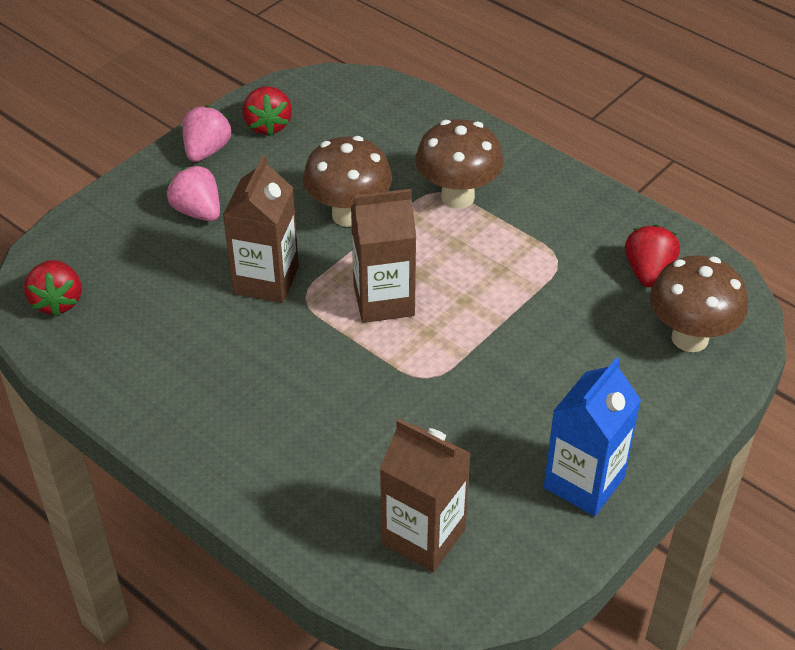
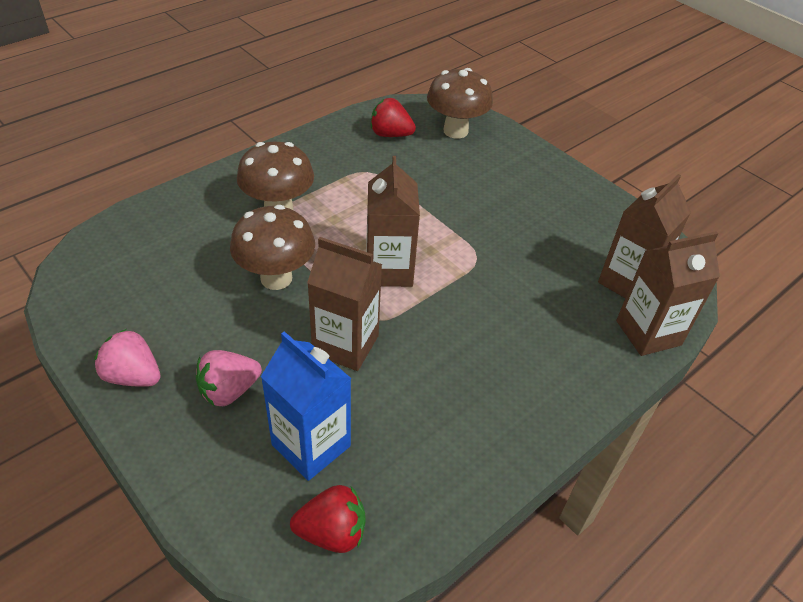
camera: 85 degrees left, 0 degrees up
red strawberry [243,86,292,136] -> none
blue carton [544,357,641,516] -> blue carton moved to [261,331,351,481]
none -> brown carton [616,231,720,356]

